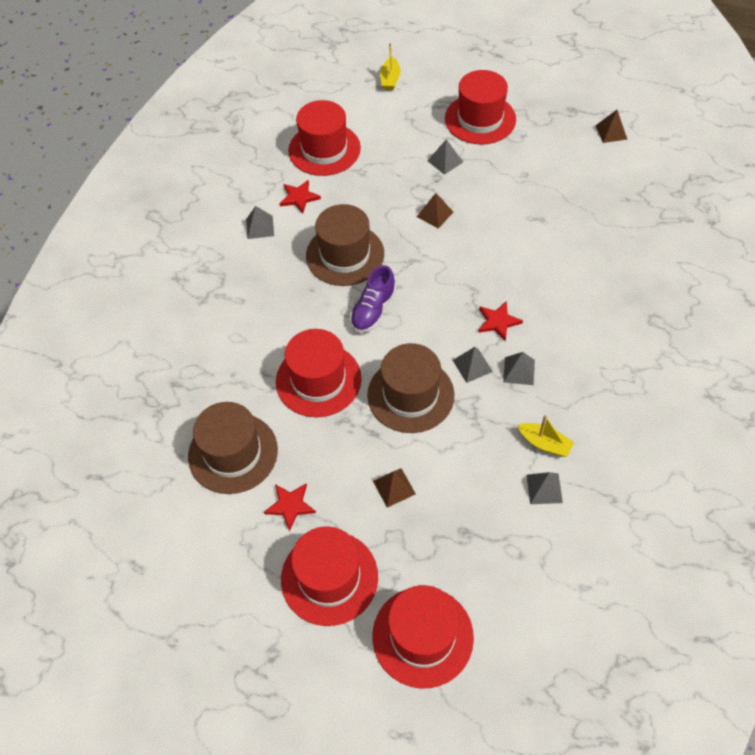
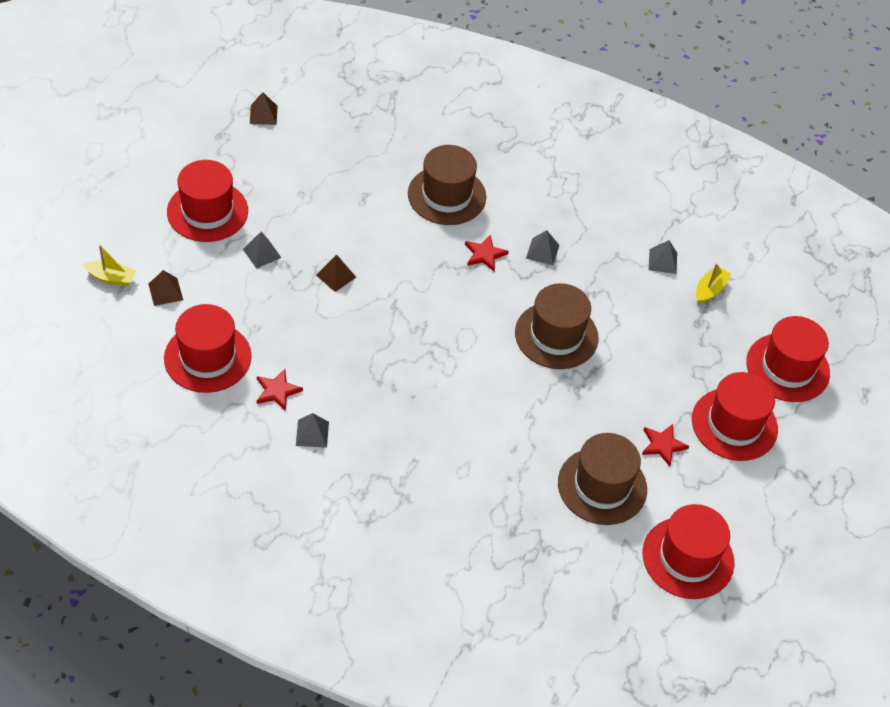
camera: 90 degrees left, 5 degrees down
red hat [276,329,362,417] -> red hat moved to [643,504,735,599]
brown hat [306,204,384,286] -> brown hat moved to [408,145,486,225]
purple shoe [350,265,396,333] -> none
brown pyramid [373,468,416,508] -> brown pyramid moved to [149,270,183,306]
grey pyramid [453,347,493,383] -> none
yellow boat [518,415,574,457] -> yellow boat moved to [696,263,731,304]

